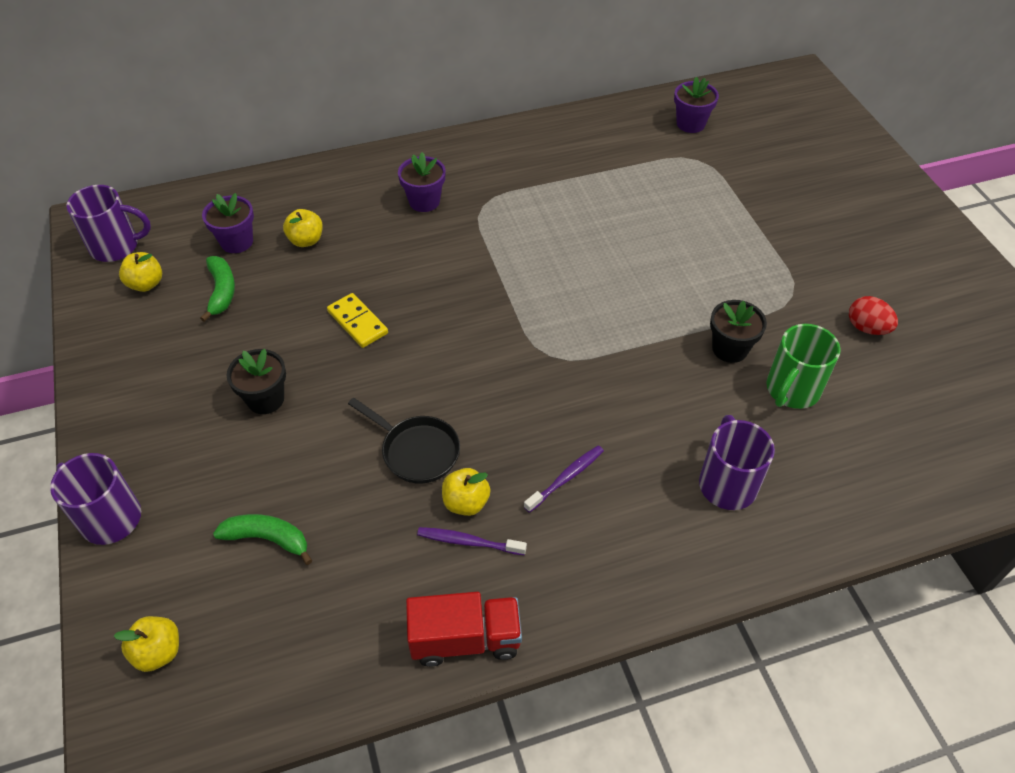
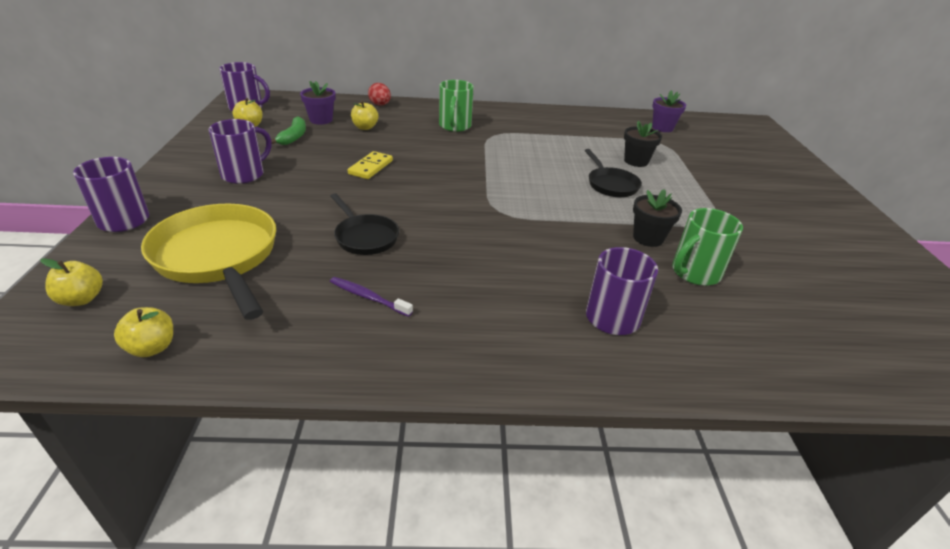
camera: 15 degrees right, 15 degrees down
green banana [213,514,313,565] -> yellow pan [141,204,276,320]
black flower pot [227,349,286,414] -> black flower pot moved to [624,121,662,167]
yellow domino [327,293,388,348] -> yellow domino turned 45 degrees clockwise [348,151,393,179]
purple flower pot [398,152,445,212] -> green mug [439,80,473,132]
red truck [406,592,522,667] -> none
yellow apple [442,468,491,516] -> yellow apple moved to [114,307,173,357]
purple toothbrush [524,445,604,513] -> none
red egg [849,296,898,335] -> red egg moved to [368,83,391,106]
none -> purple mug [209,119,272,184]
none -> black pan [585,149,642,197]

